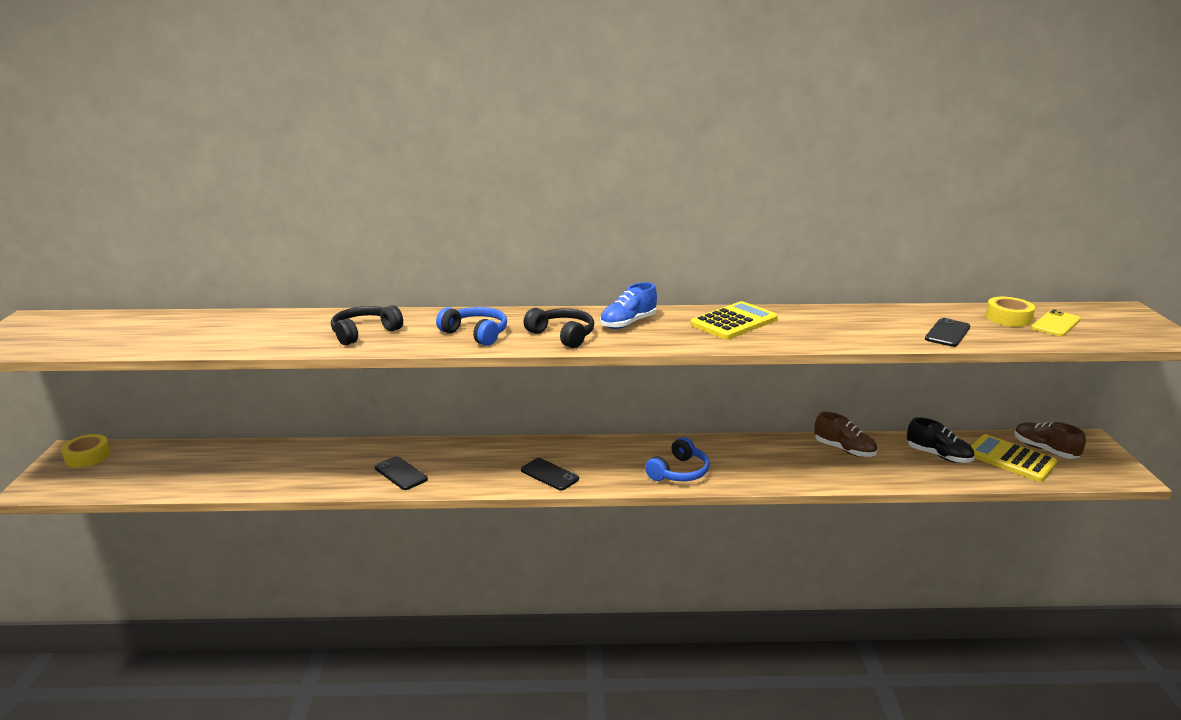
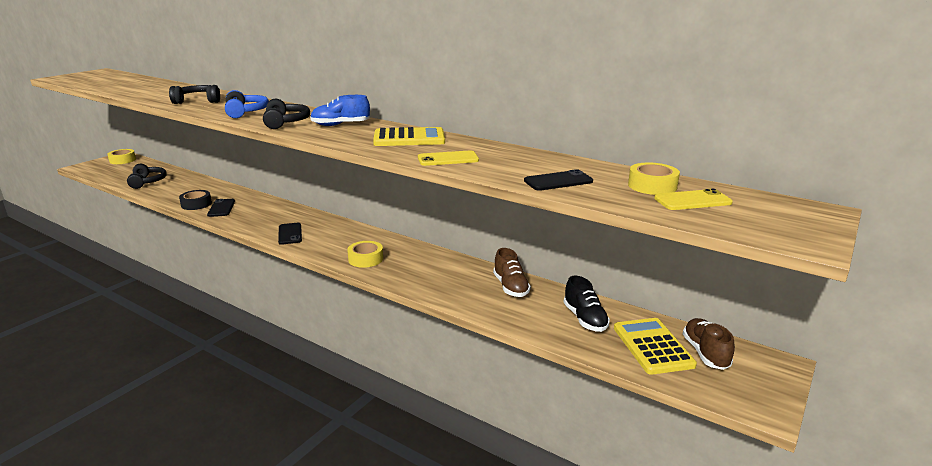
camera: 35 degrees right, 0 degrees up
blue headphones [645,437,710,481] -> yellow tape [347,241,383,268]
none -> black headphones [127,164,166,189]
none -> black tape [179,190,212,210]
none -> yellow phone [418,150,479,166]

